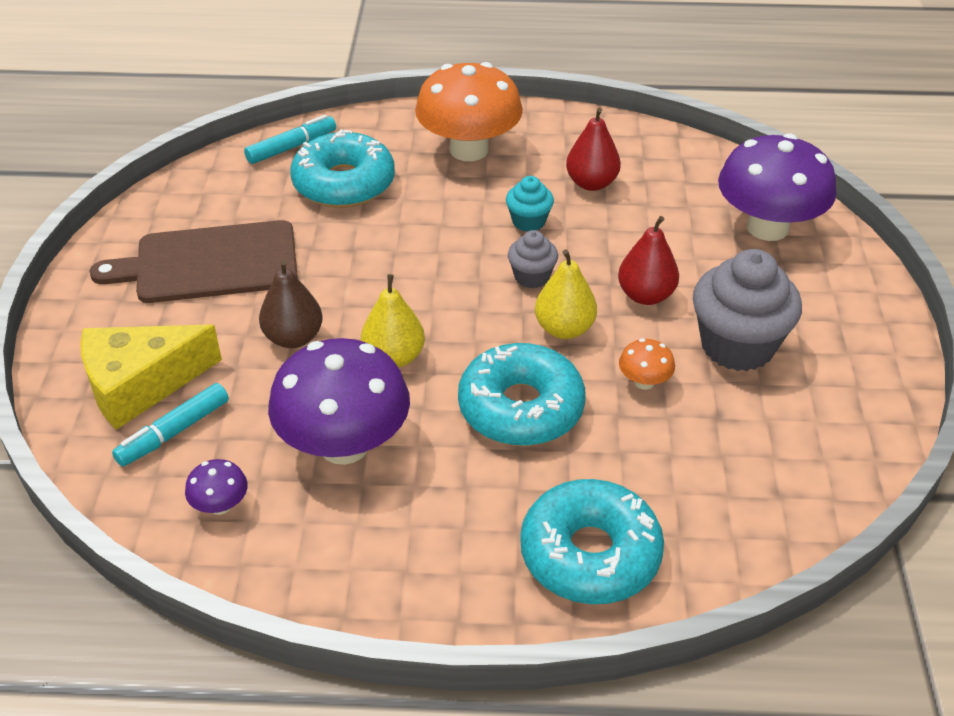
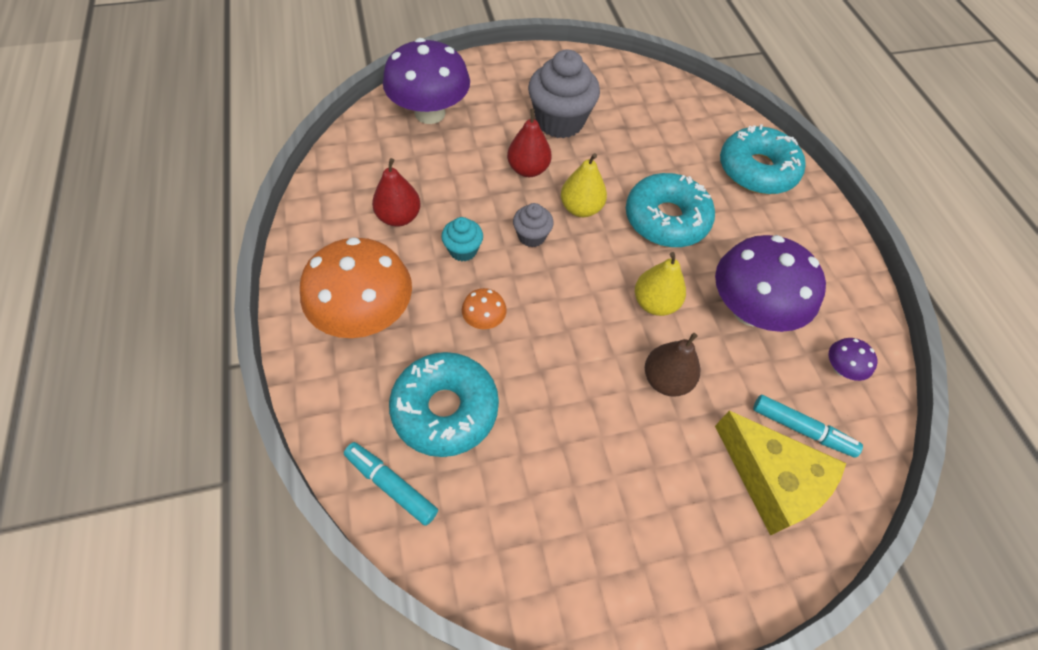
camera: 110 degrees left, 15 degrees up
brown cutting board [90,220,298,303] -> none
orange mushroom [619,339,675,390] -> orange mushroom moved to [462,288,507,329]

